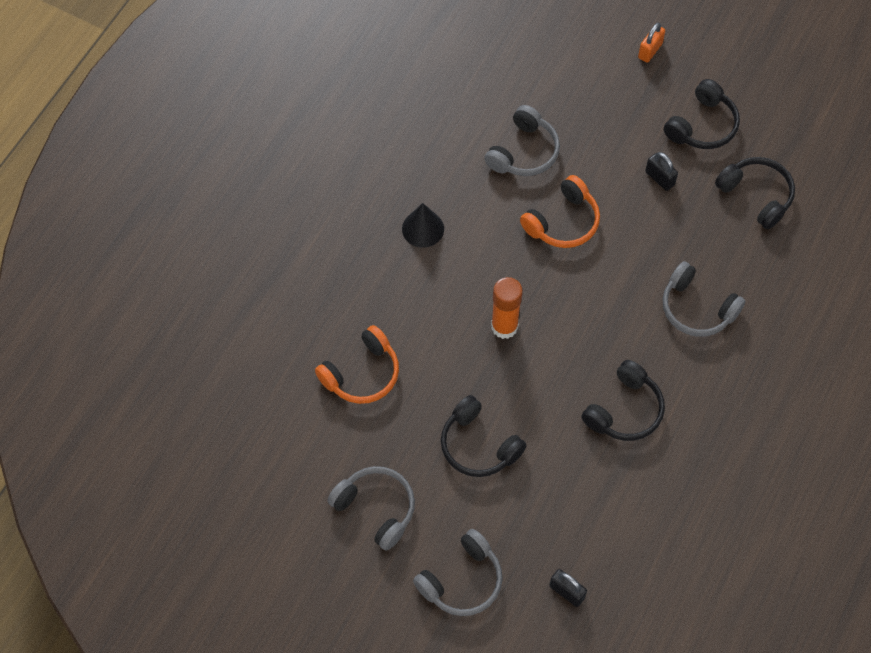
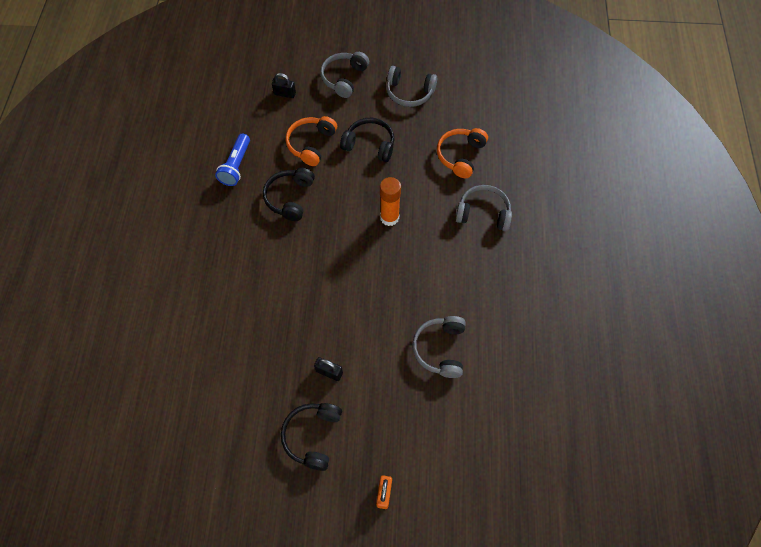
camera: 155 degrees right, 0 degrees up
black cone [402,203,444,248] -> none
orange headphones [520,175,600,248] -> orange headphones moved to [286,116,337,166]
grey headphones [663,261,745,337] -> grey headphones moved to [455,185,512,231]
black headphones [715,157,795,229] -> none
none -> blue flashlight [215,134,250,186]

